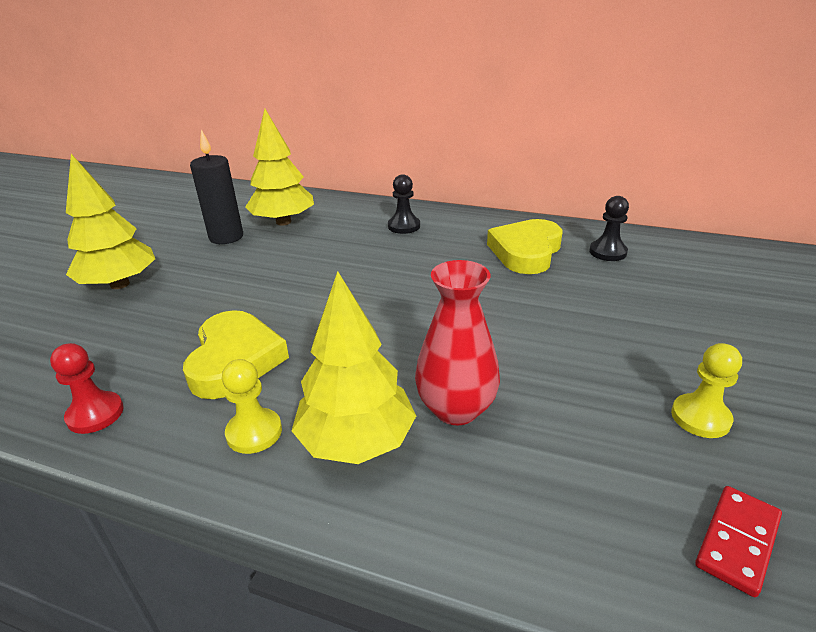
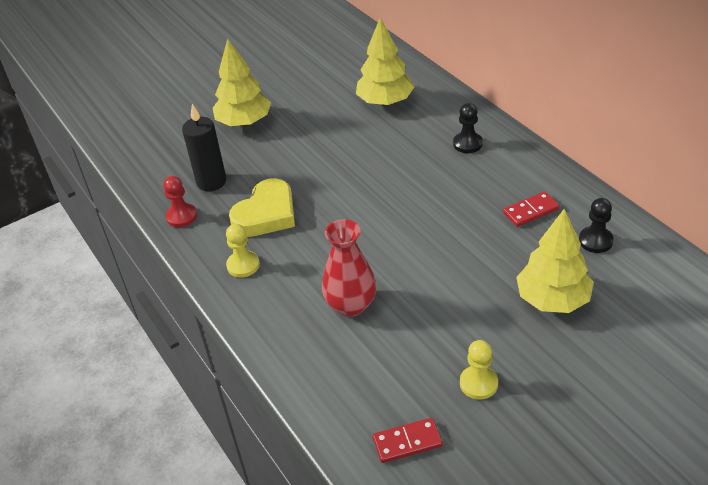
camera: 40 degrees right, 10 degrees up
black candle [190,130,243,244] -> black candle moved to [182,104,226,191]
yellow tree [292,271,416,464] -> yellow tree moved to [516,209,594,313]
yellow heart [487,219,562,274] -> red domino [503,191,560,227]

